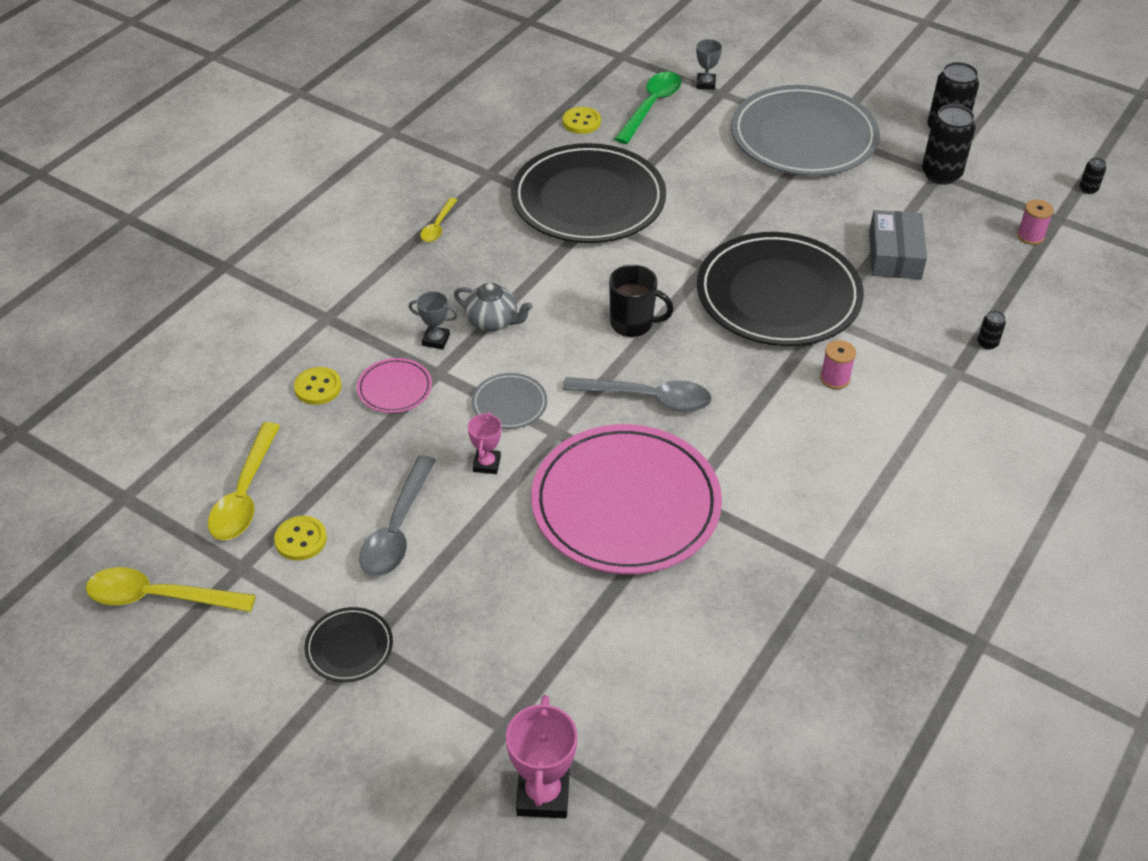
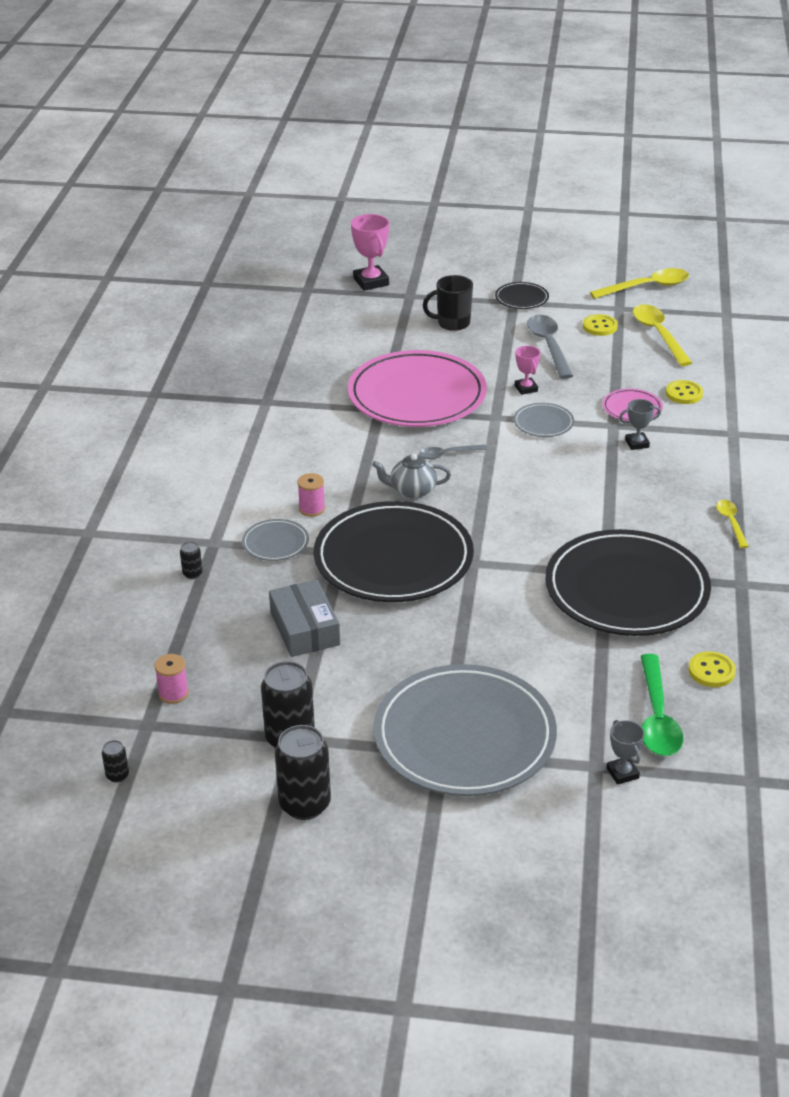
camera: 155 degrees right, 10 degrees down
grey teapot [454,283,533,331] -> grey teapot moved to [372,453,451,499]
grey spoon [562,377,712,412] -> grey spoon [419,445,487,459], size x0.56
black mug [609,265,674,337] -> black mug moved to [423,275,473,331]
none -> grey plate [242,519,309,561]

